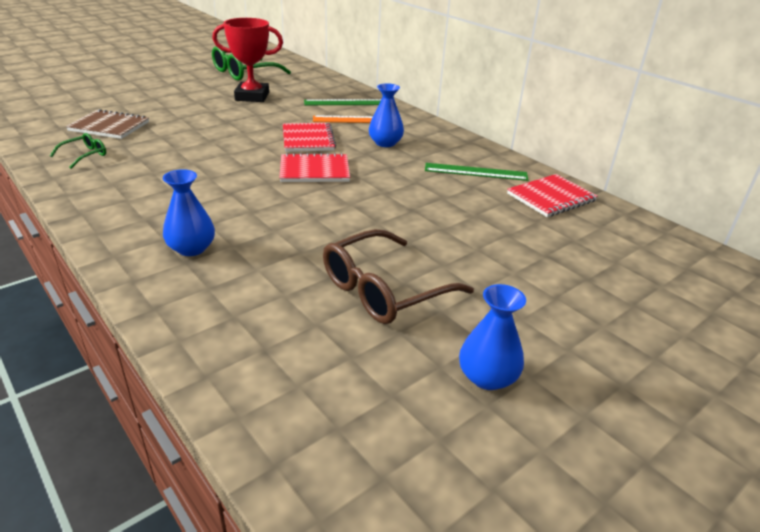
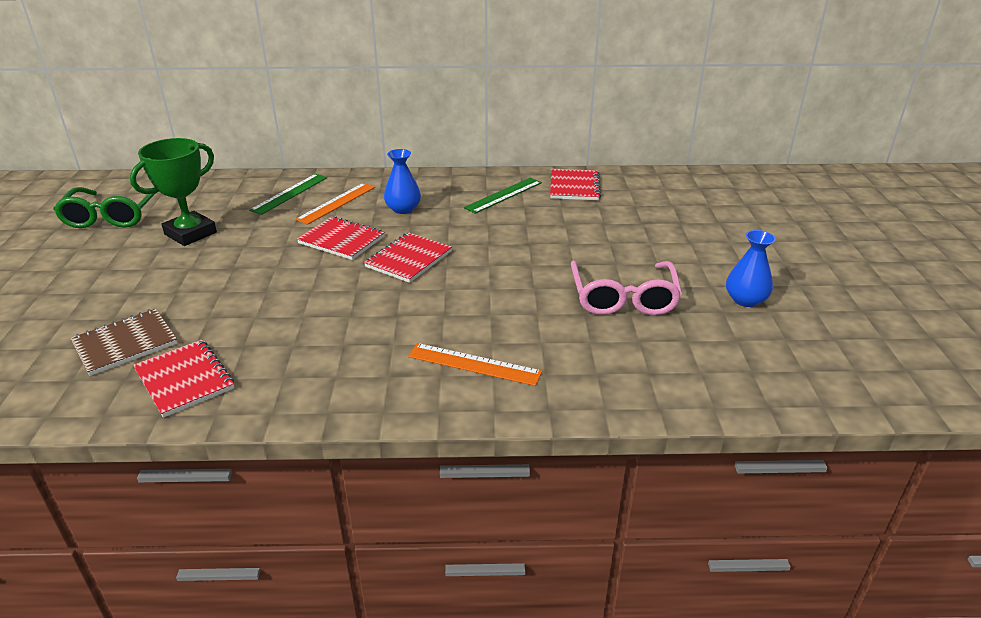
camera: 50 degrees left, 0 degrees up
green glasses [50,133,106,169] -> red notebook [133,339,234,418]
blue vase [163,169,215,256] -> orange ruler [408,343,542,386]
red trophy [212,18,283,102] -> green trophy [130,138,217,246]
brown glasses [323,229,474,324] -> pink glasses [571,261,682,315]

